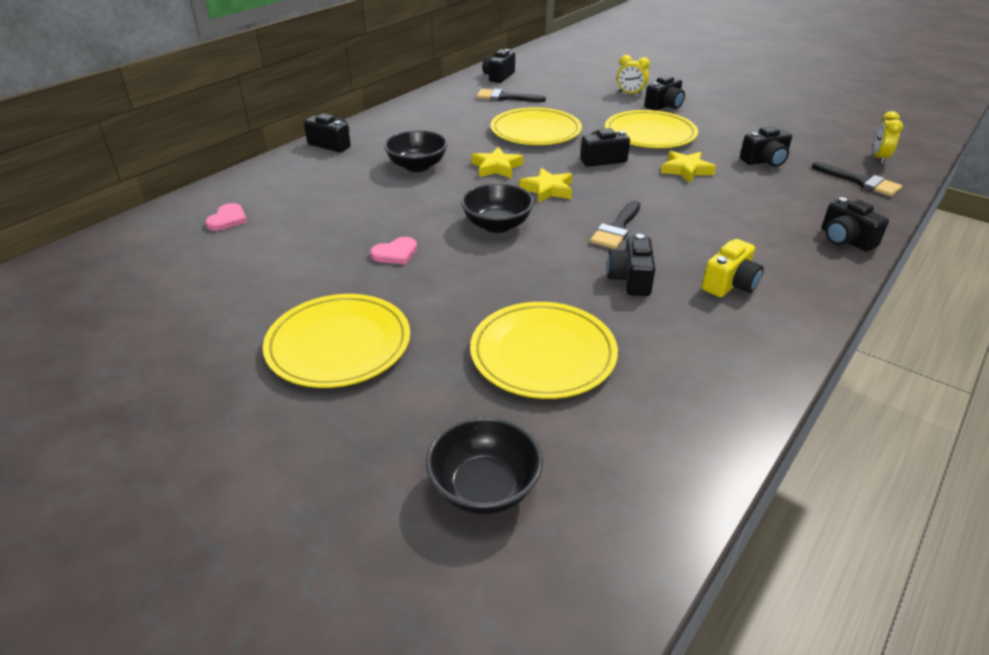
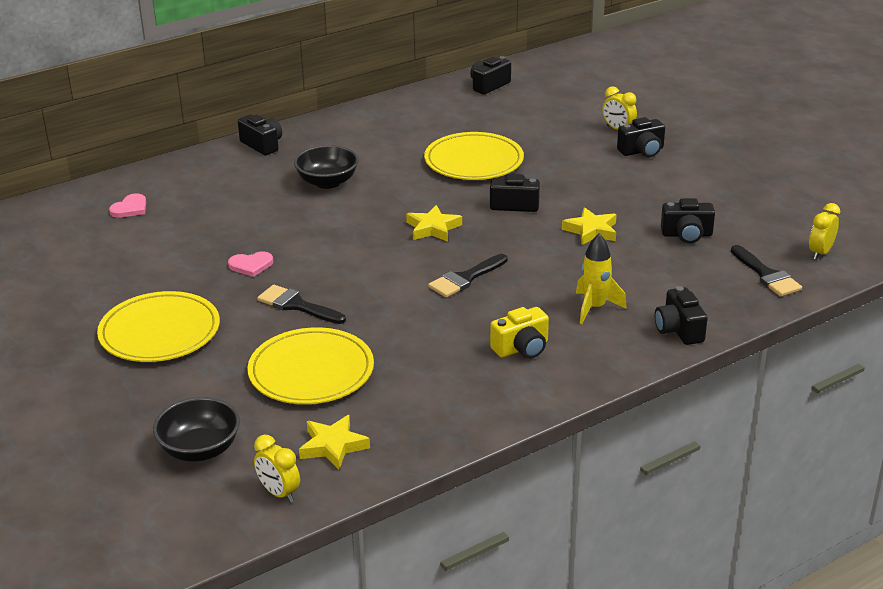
camera: 20 degrees right, 5 degrees down
black bowl [461,183,534,233] -> none
yellow star [472,147,524,178] -> yellow star moved to [299,415,370,470]
black brush [477,89,546,102] -> black brush moved to [257,285,346,324]
yellow plate [605,110,698,148] -> none
black camera [607,234,655,296] -> none
none -> yellow clock [254,434,300,503]
none -> yellow rocket [576,234,627,324]

